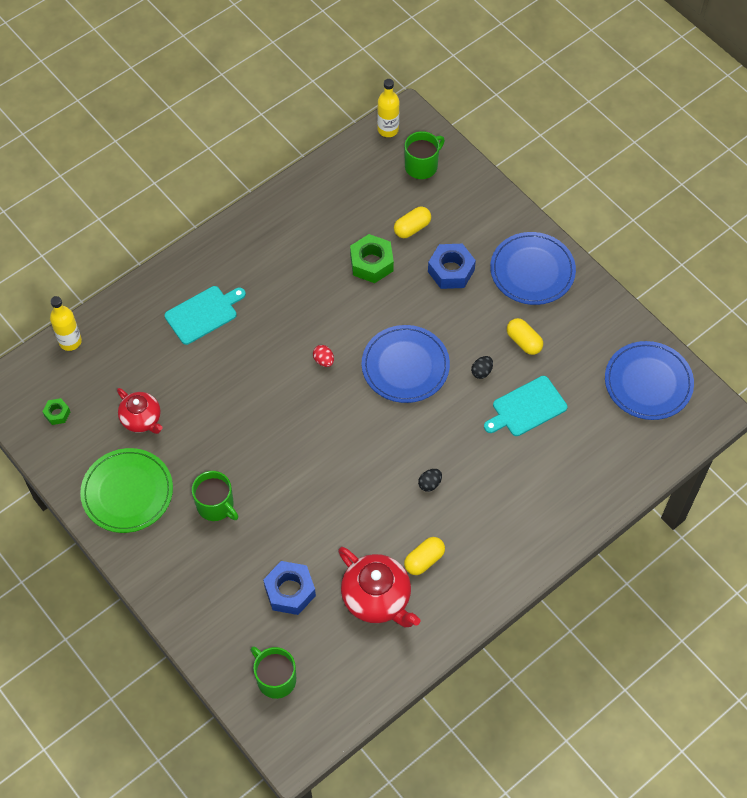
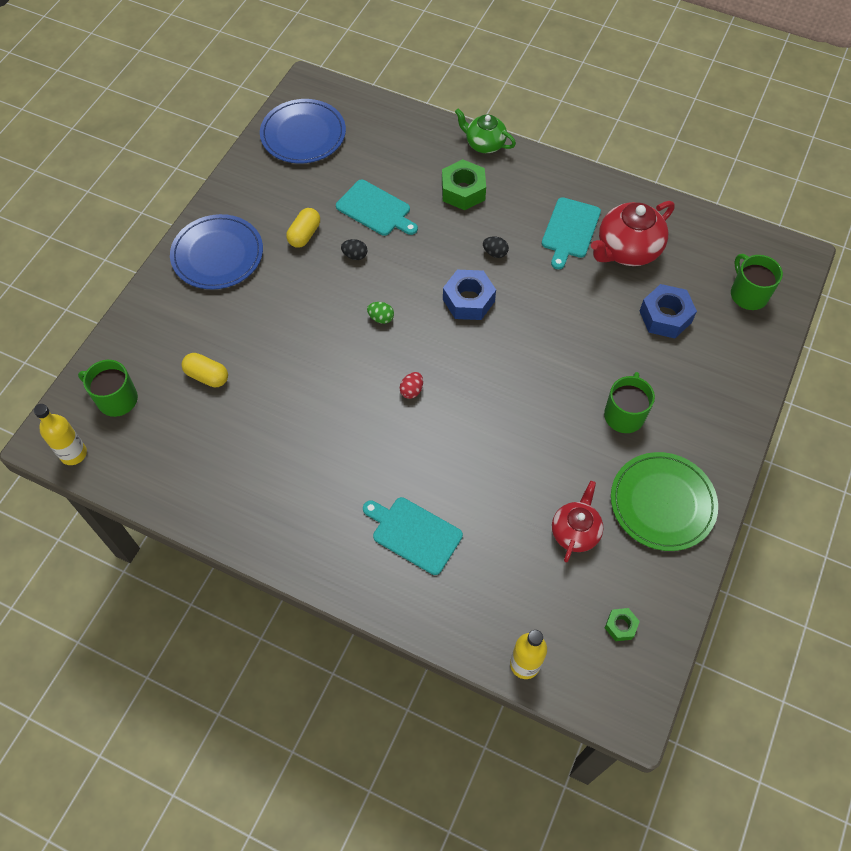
camera: 115 degrees left, 0 degrees up
green mug [251,646,296,699] -> green mug turned 135 degrees clockwise [731,254,783,310]
red teapot [338,547,421,627] -> red teapot turned 150 degrees counterclockwise [591,201,675,266]
green nut [350,234,394,283] -> green nut moved to [442,159,486,210]
blue plate [362,325,450,403] -> green egg [367,302,394,324]
yellow capsule [404,537,445,575] -> turquoise cutting board [542,197,601,269]
blue nut [428,244,476,289] -> blue nut moved to [443,270,496,320]
none -> green teapot [455,109,516,153]

